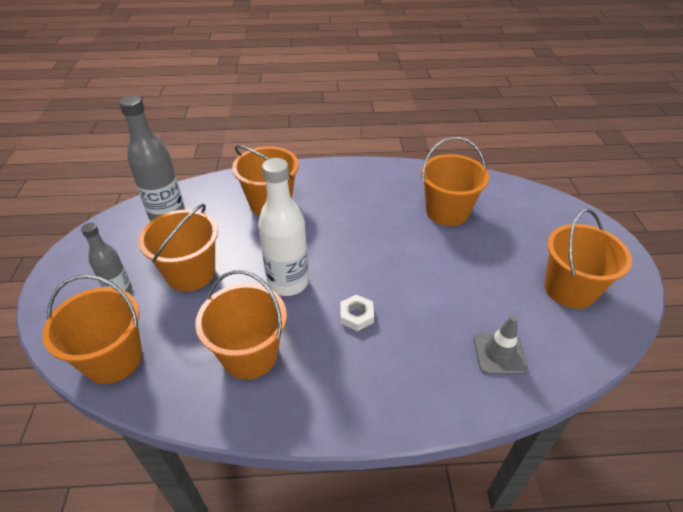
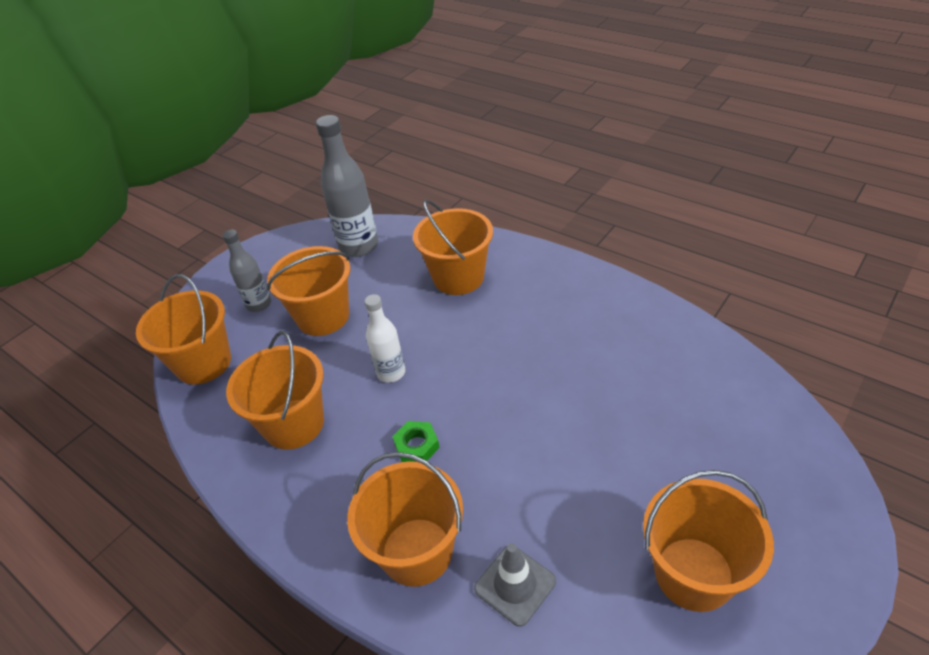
camera: 45 degrees right, 0 degrees up
white bottle [258,158,309,296] -> white bottle [364,294,405,383], size x0.60
white nut [340,295,374,331] -> green nut [392,421,440,462]
orange bucket [421,137,489,226] -> orange bucket moved to [347,452,463,587]

